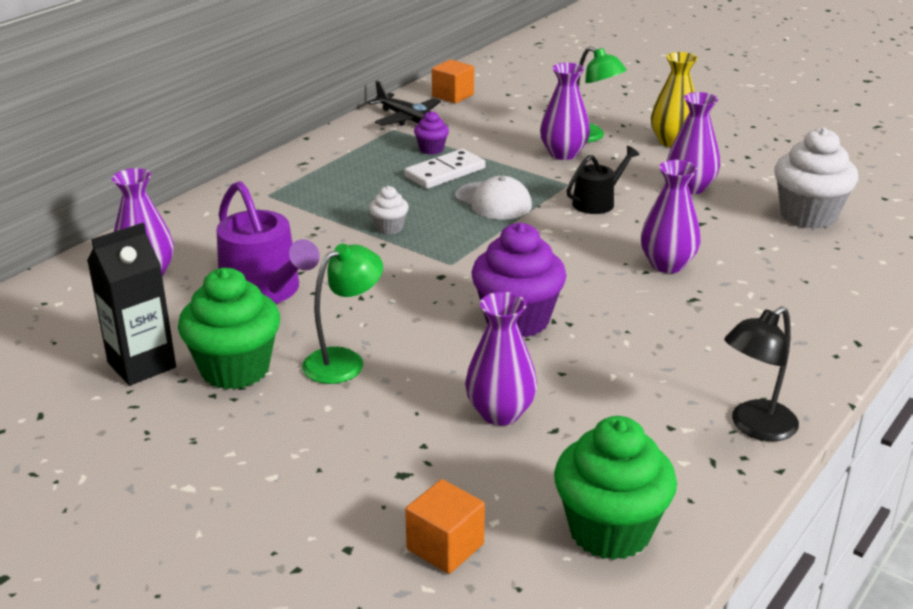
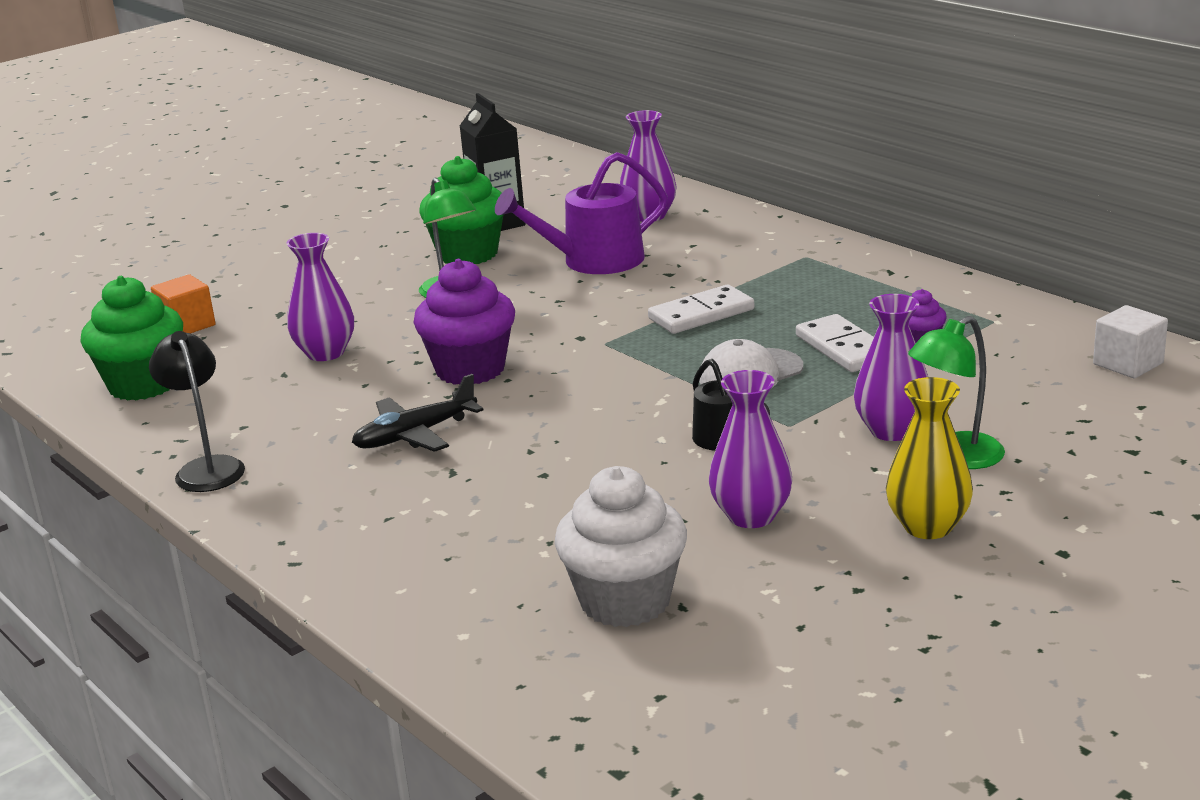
camera: 105 degrees right, 5 degrees down
black plane [367,81,441,126] -> black plane moved to [352,374,484,452]
white cupcake [369,186,409,234] -> white domino [648,285,754,334]
orange cube [432,59,474,103] -> white cube [1093,305,1168,378]
purple vase [641,160,701,273] -> none

